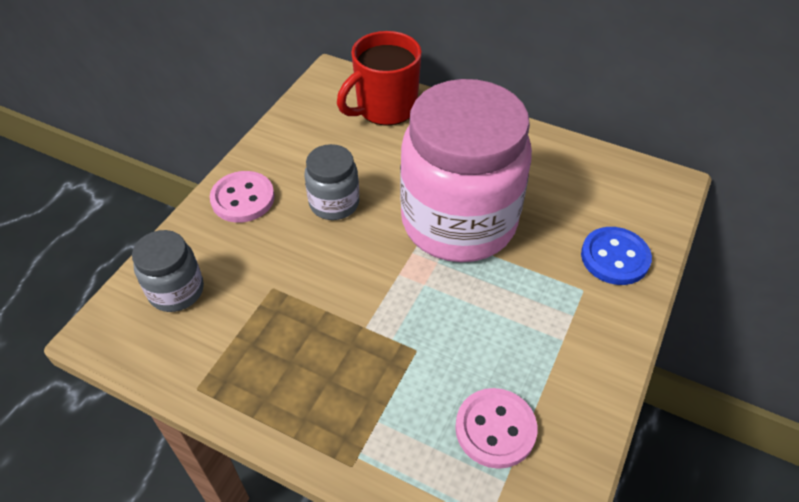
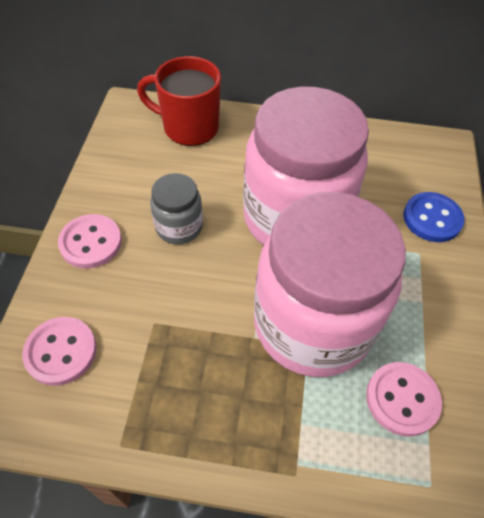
camera: 20 degrees left, 5 degrees up
grey jar [132,230,204,312] -> pink button [22,317,97,386]
red mug [337,31,422,126] -> red mug turned 75 degrees clockwise [137,56,221,146]
none -> pink jar [254,192,406,377]

